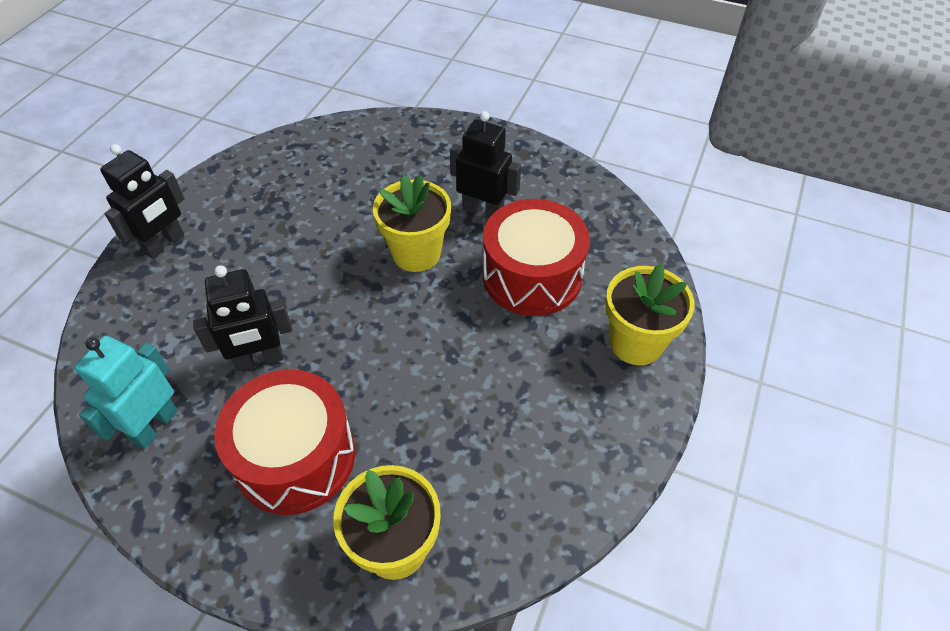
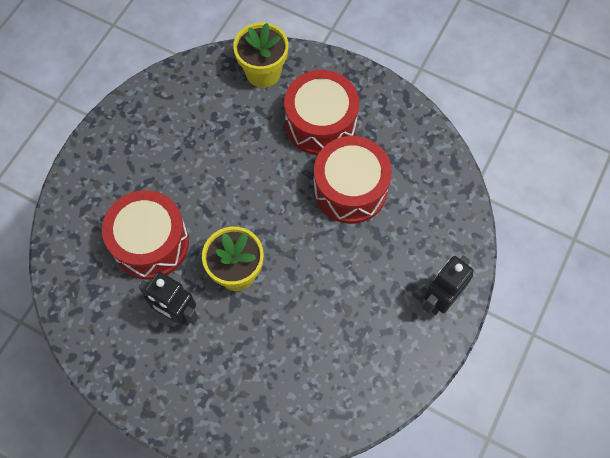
camera: 175 degrees left, 15 degrees up
turquoise robot [74,336,177,449] -> none
black robot [193,265,292,371] -> red drum [314,136,392,224]
yellow flower pot [605,264,695,365] -> none

